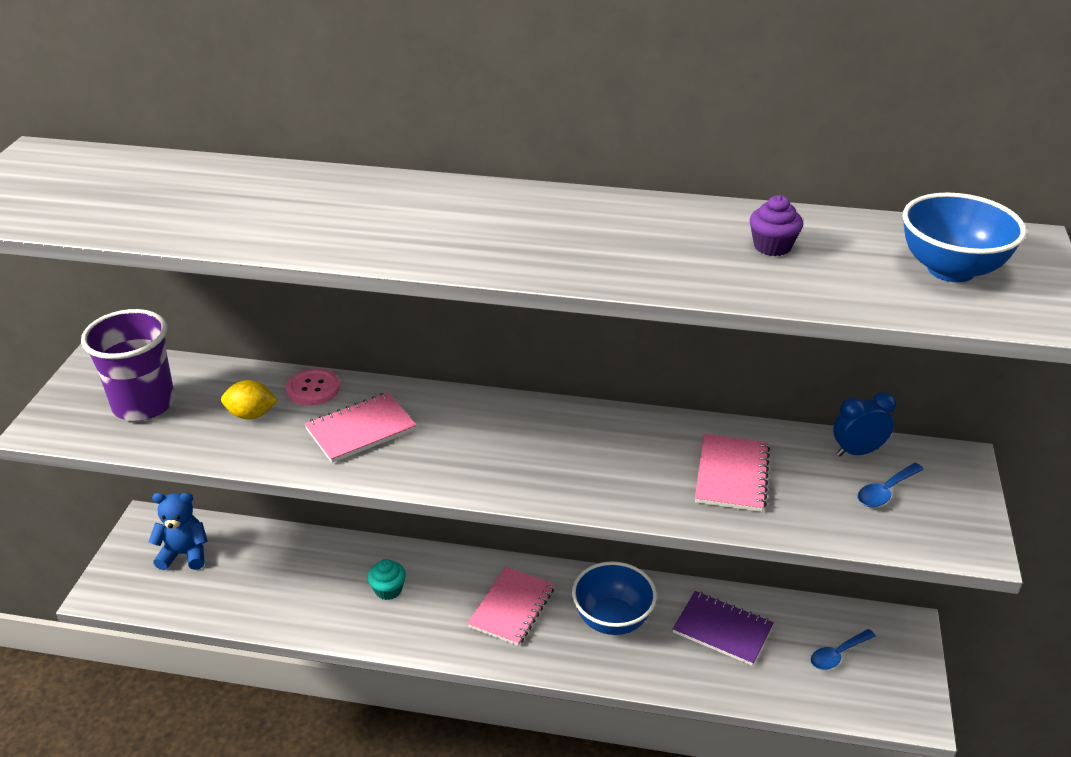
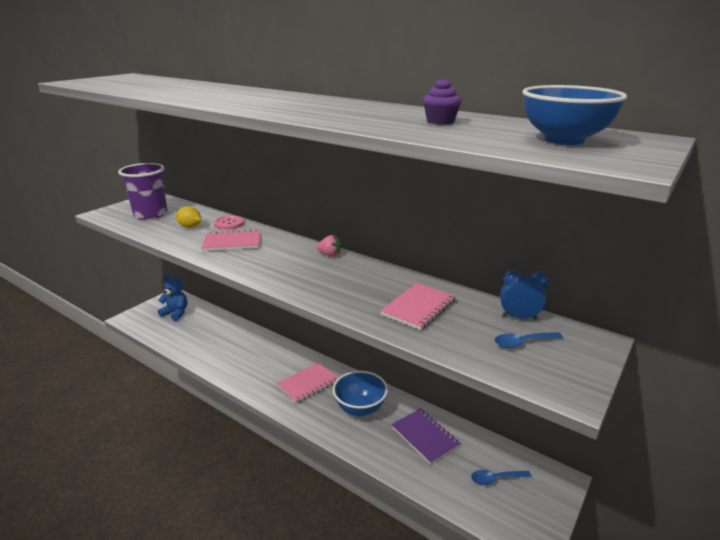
camera: 25 degrees right, 10 degrees down
turquoise cupcake [368,559,406,600] -> none
none -> pink strawberry [316,235,341,257]

